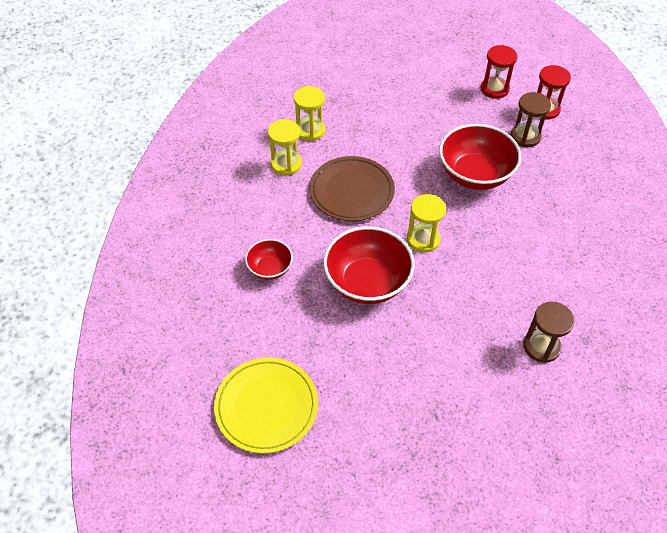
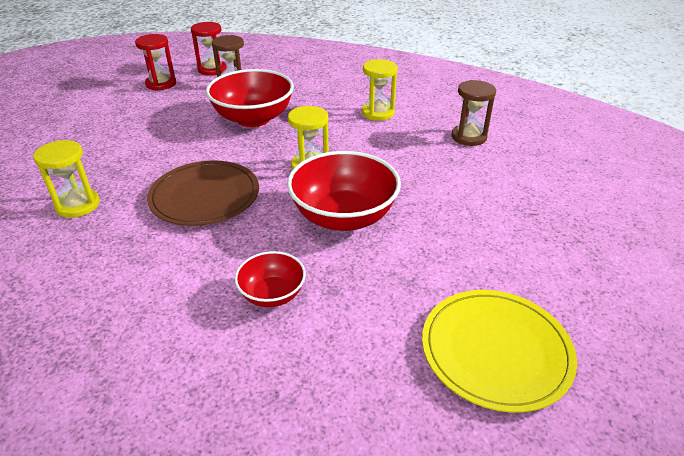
camera: 70 degrees left, 15 degrees down
yellow hourglass [268,119,302,175] -> yellow hourglass moved to [362,59,398,121]

